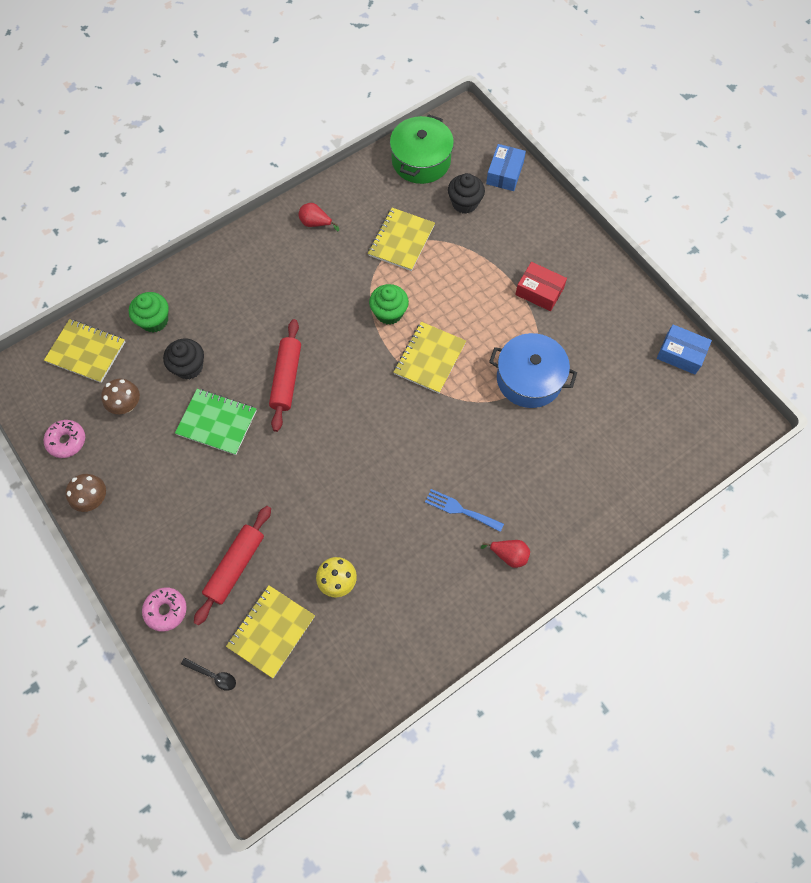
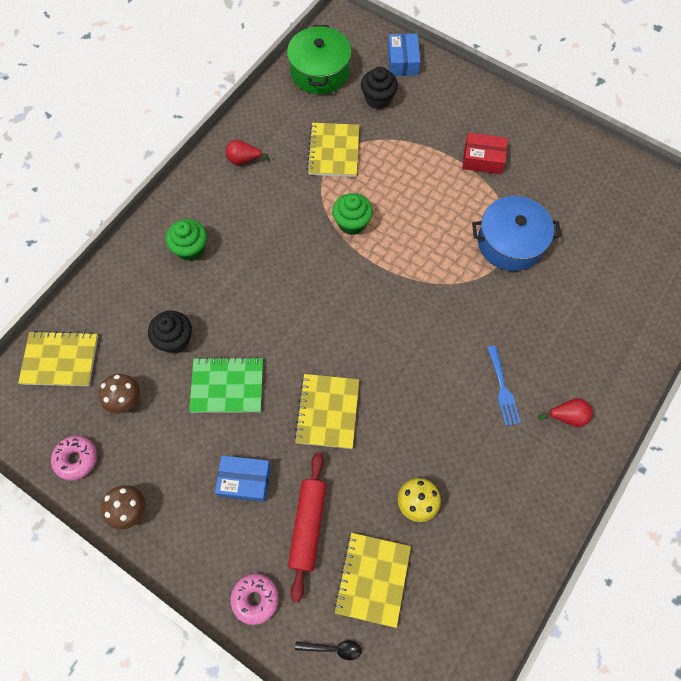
camera: 20 degrees left, 0 degrees up
green cupcake [129,292,169,332] -> green cupcake moved to [166,219,207,261]
red rolling pin [269,319,301,432] -> none
yellow notebook [394,322,466,393] -> yellow notebook moved to [294,374,359,449]
blue fork [425,489,504,532] -> blue fork turned 105 degrees counterclockwise [487,346,521,426]
blue box [657,324,712,374] -> blue box moved to [215,456,271,502]

